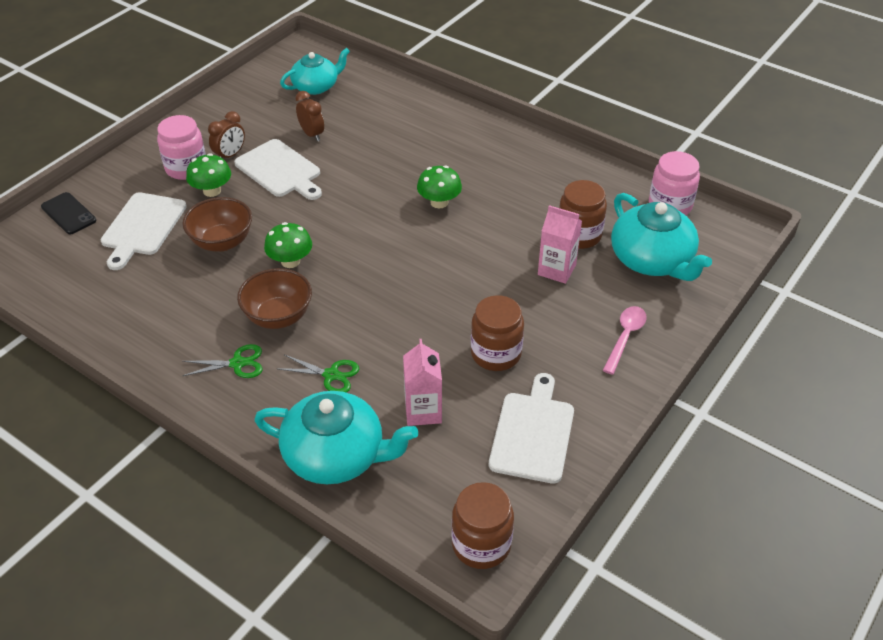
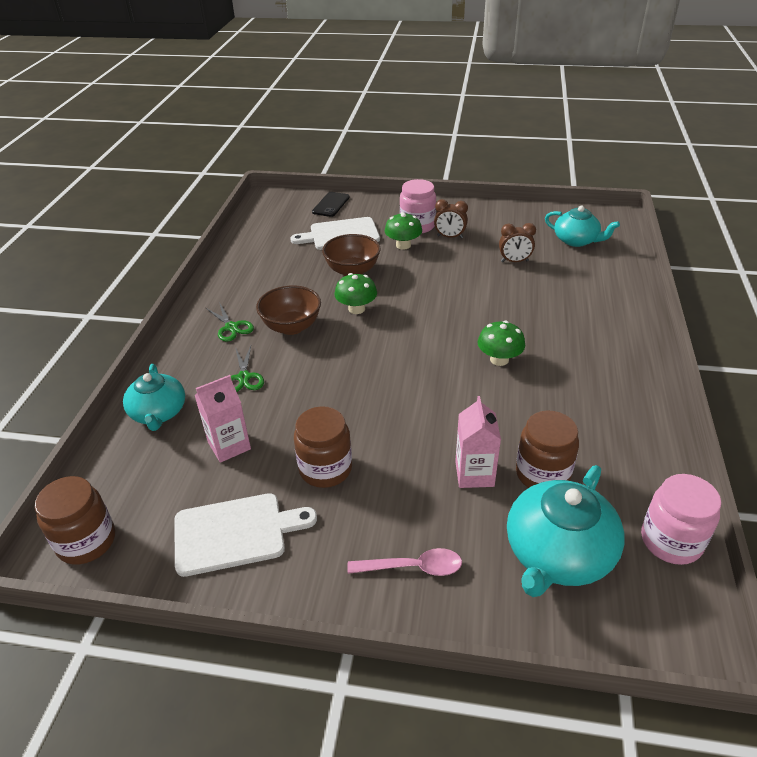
camera: 65 degrees right, 5 degrees down
white cutting board [234,139,322,200] -> none
turquoise teapot [254,391,418,484] -> turquoise teapot [123,364,185,431], size x0.66
brown clock [296,91,324,141] -> brown clock turned 60 degrees clockwise [499,223,536,262]

